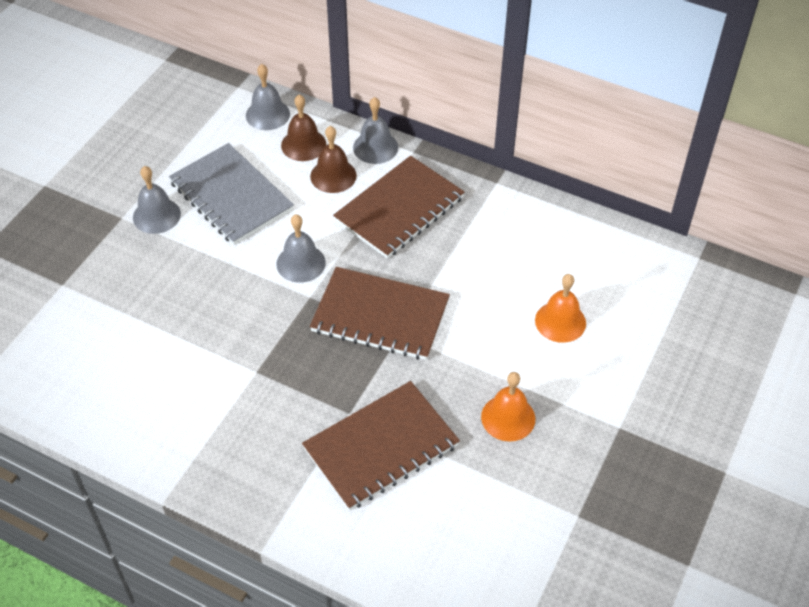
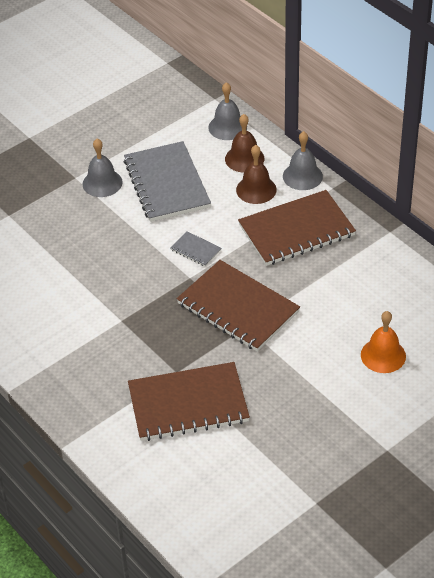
camera: 25 degrees right, 5 degrees down
grey bell [277,214,326,283] -> grey notebook [171,231,221,267]
orange bell [481,372,535,442] -> none

